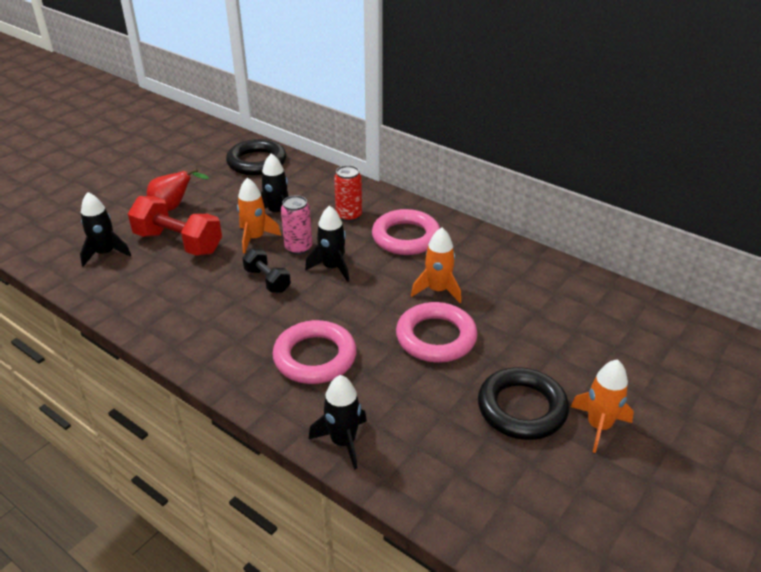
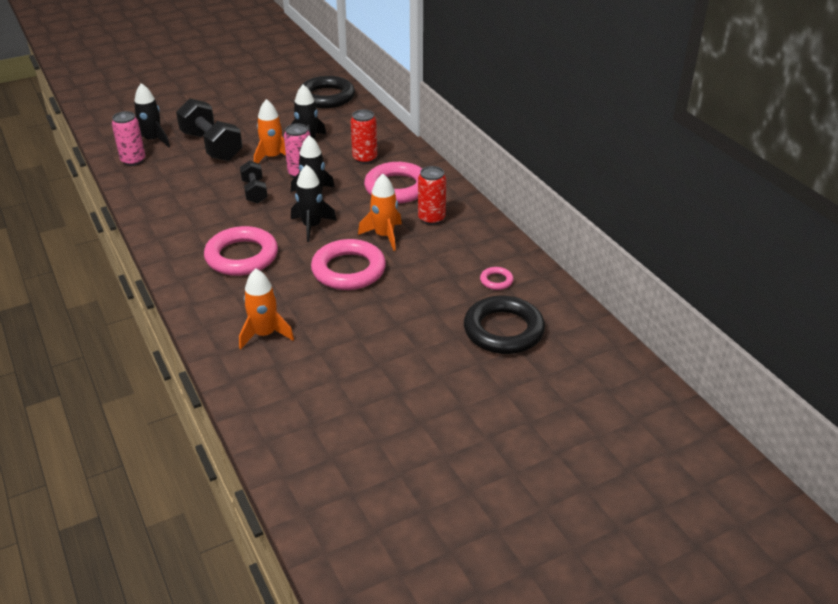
camera: 25 degrees right, 0 degrees up
red dumbbell [128,196,222,256] -> black dumbbell [176,98,243,161]
red pear [147,168,209,211] -> none
black rocket [309,375,367,470] -> black rocket moved to [291,164,337,242]
black ring [478,367,569,440] -> black ring moved to [464,296,545,354]
orange rocket [571,359,634,453] -> orange rocket moved to [239,268,294,350]
none -> pink can [112,111,146,166]
none -> red can [418,166,446,225]
none -> pink ring [480,267,514,290]

